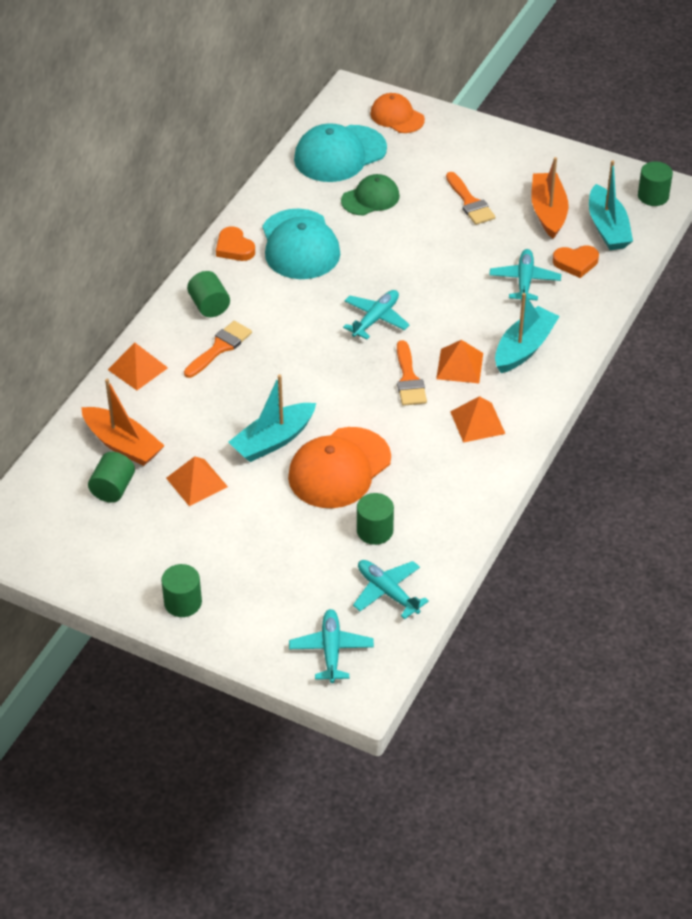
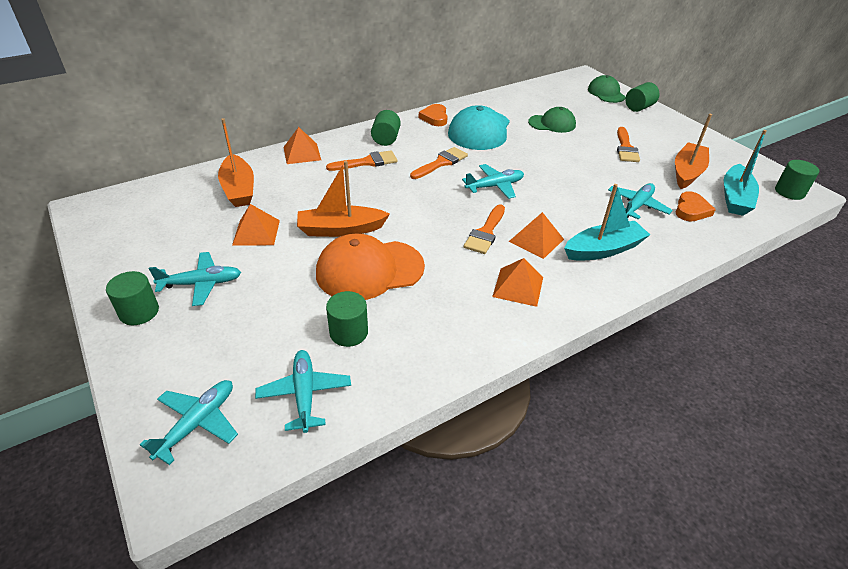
camera: 30 degrees right, 5 degrees down
green cylinder [88,452,135,503] -> green cylinder moved to [625,82,659,112]
turquoise boat [229,374,316,462] -> orange boat [297,161,390,237]
turquoise cap [294,123,387,182] -> none
orange cap [370,93,425,133] -> green cap [588,75,626,103]
orange heart [553,245,599,278] -> orange heart turned 90 degrees counterclockwise [676,191,716,222]
none -> turquoise plane [149,252,241,306]
none -> orange brush [410,147,468,179]

